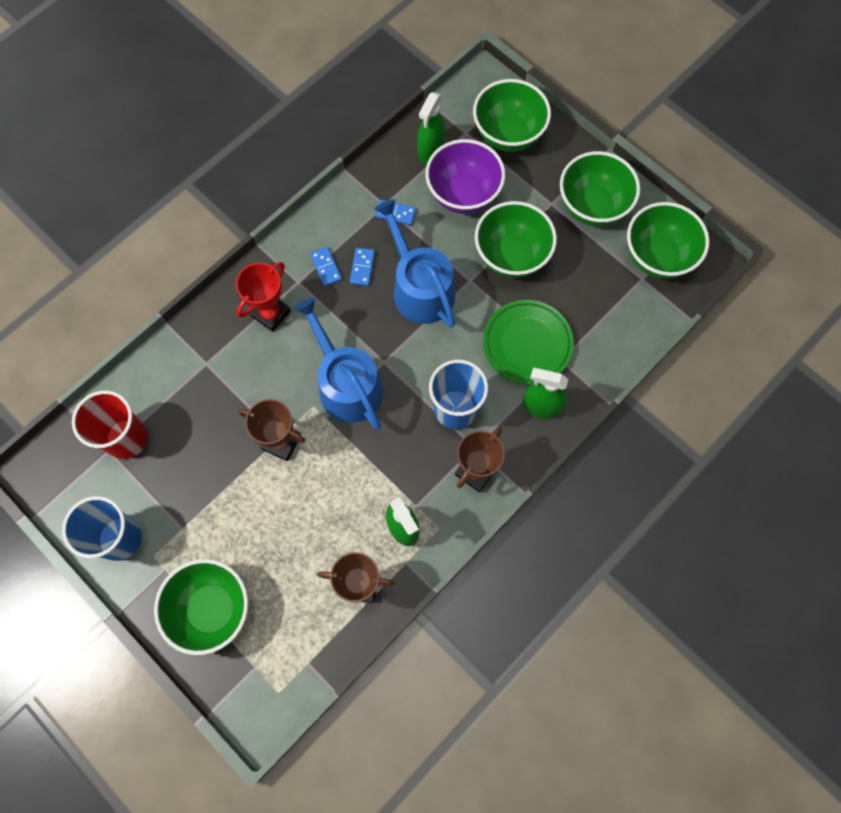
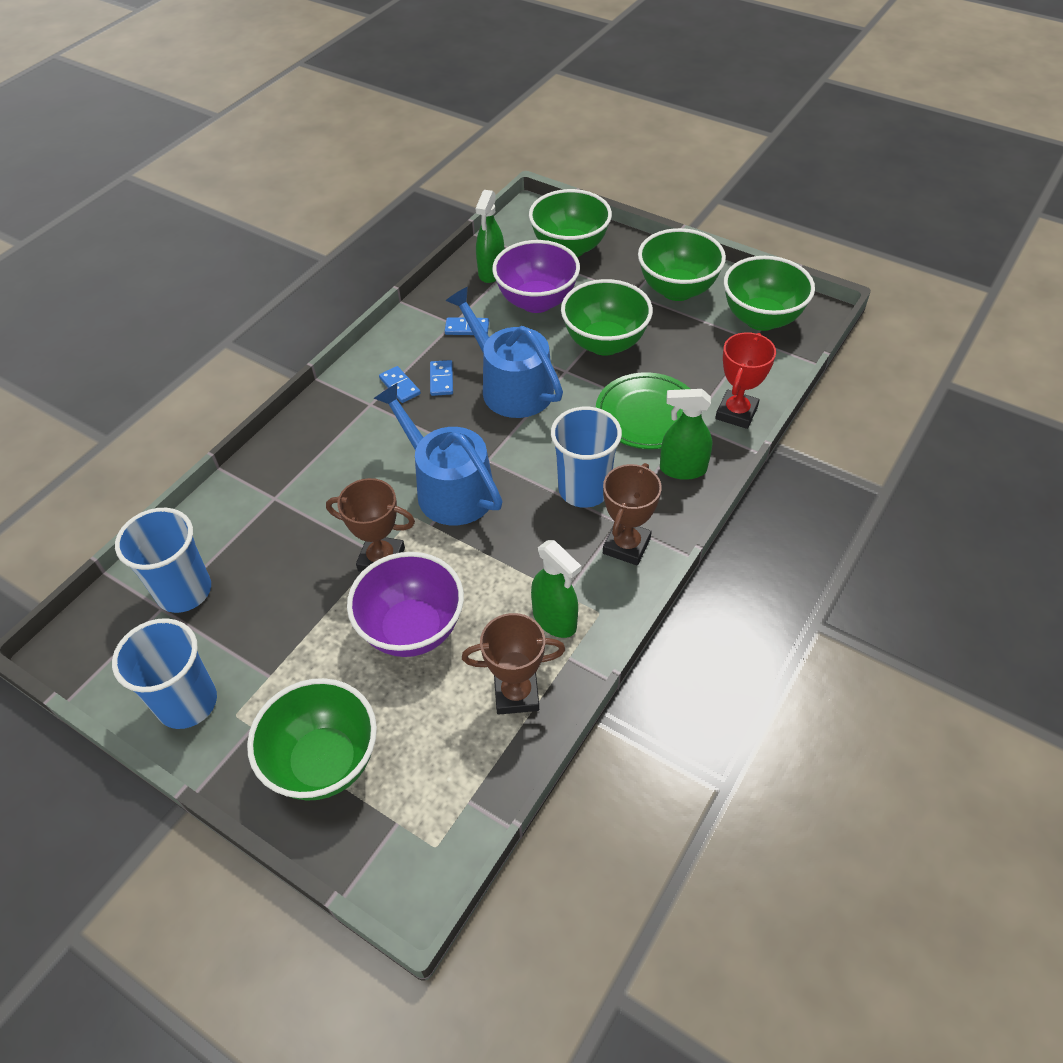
camera: 10 degrees left, 20 degrees down
red cup [72,390,148,459] -> blue cup [115,508,211,613]
red trophy [236,262,291,332] -> red trophy moved to [715,332,776,429]
none -> purple bowl [347,552,464,657]

